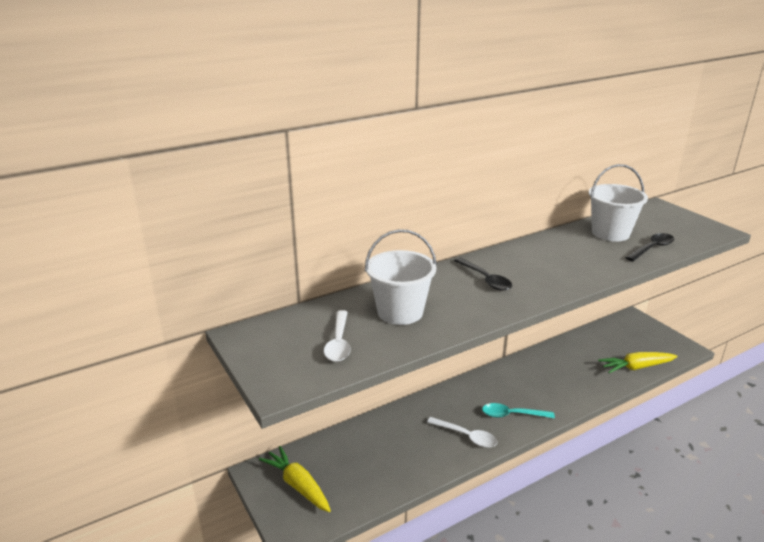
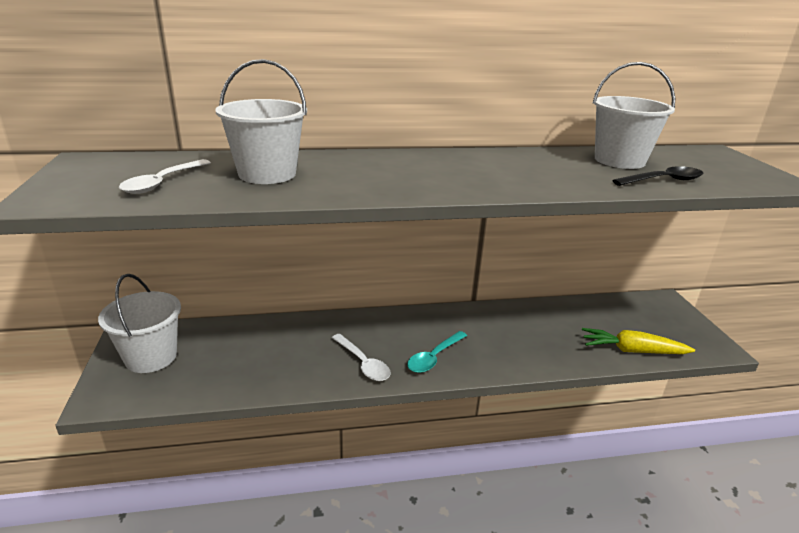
camera: 20 degrees right, 0 degrees up
yellow carrot [259,446,331,512] -> white bucket [98,274,181,373]
black spoon [454,258,512,291] -> none
turquoise spoon [482,403,555,418] -> turquoise spoon turned 75 degrees counterclockwise [407,331,467,373]

